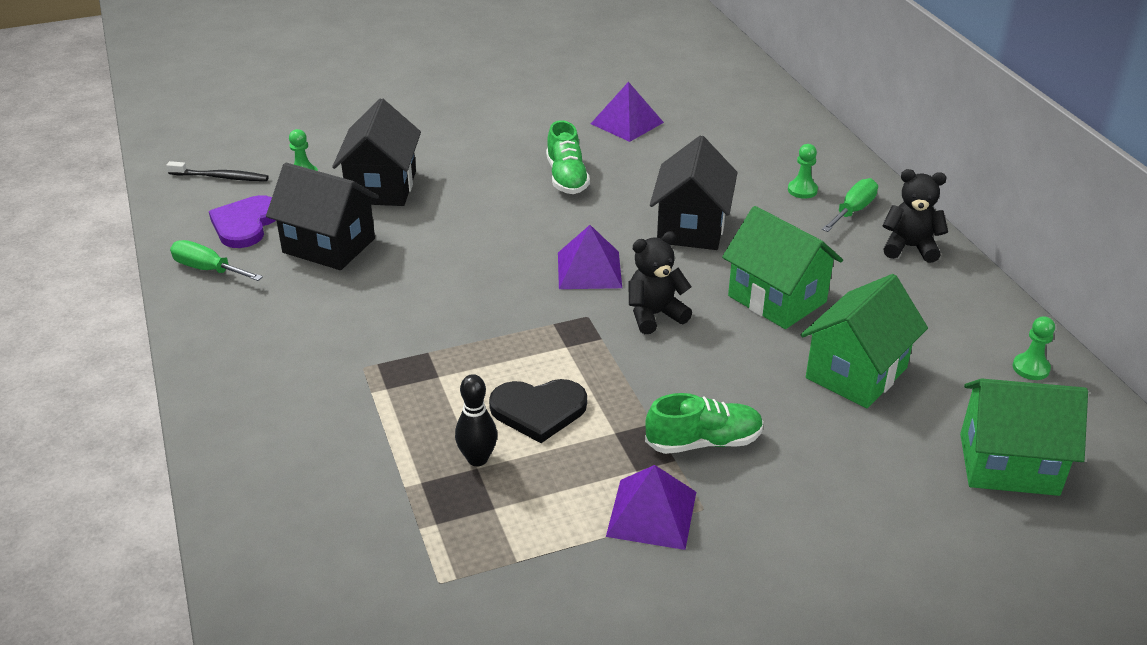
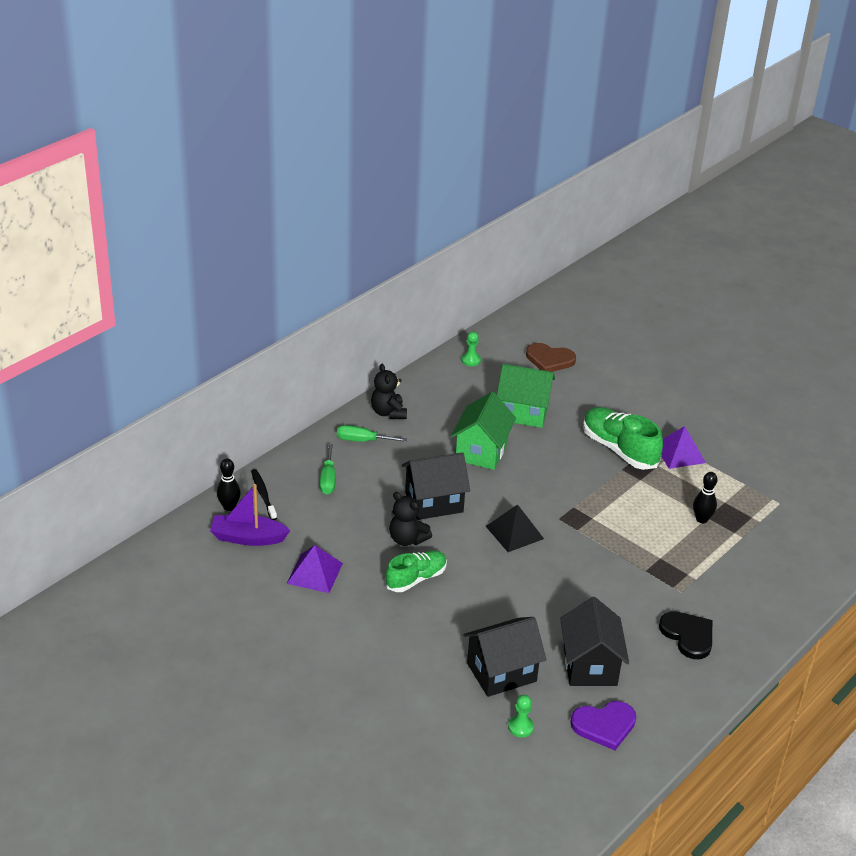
camera: 120 degrees left, 0 degrees up
black toothbrush [166,161,269,181] -> black toothbrush moved to [251,469,277,520]
green screwdriver [170,240,263,281] -> green screwdriver moved to [320,444,335,494]
black heart [489,379,587,443] -> black heart moved to [659,611,712,659]
purple pyramid [558,225,622,289] -> black pyramid [486,505,544,552]
black teddy bear [628,231,692,334] -> black teddy bear moved to [389,492,432,546]
green shoe [645,393,764,454] -> green shoe [583,407,663,470], size x1.51
green pawn [788,144,818,199] -> none
green house [960,379,1088,496] -> brown heart [526,343,576,372]
none -> purple boat [210,484,291,546]
none -> black bowling pin [217,458,241,511]

